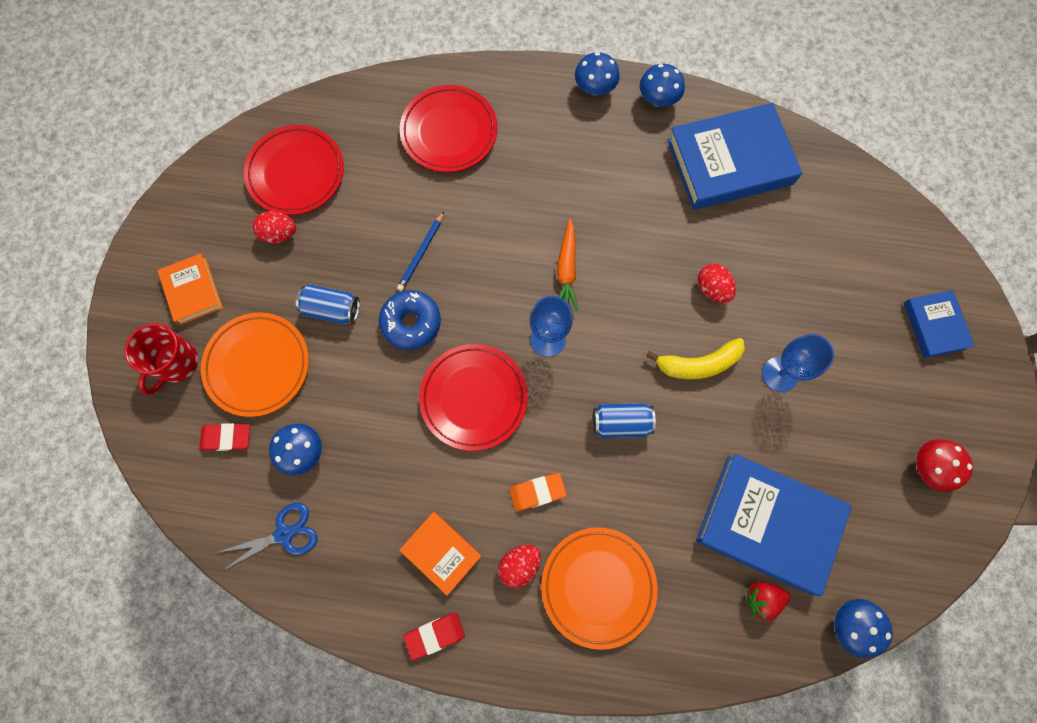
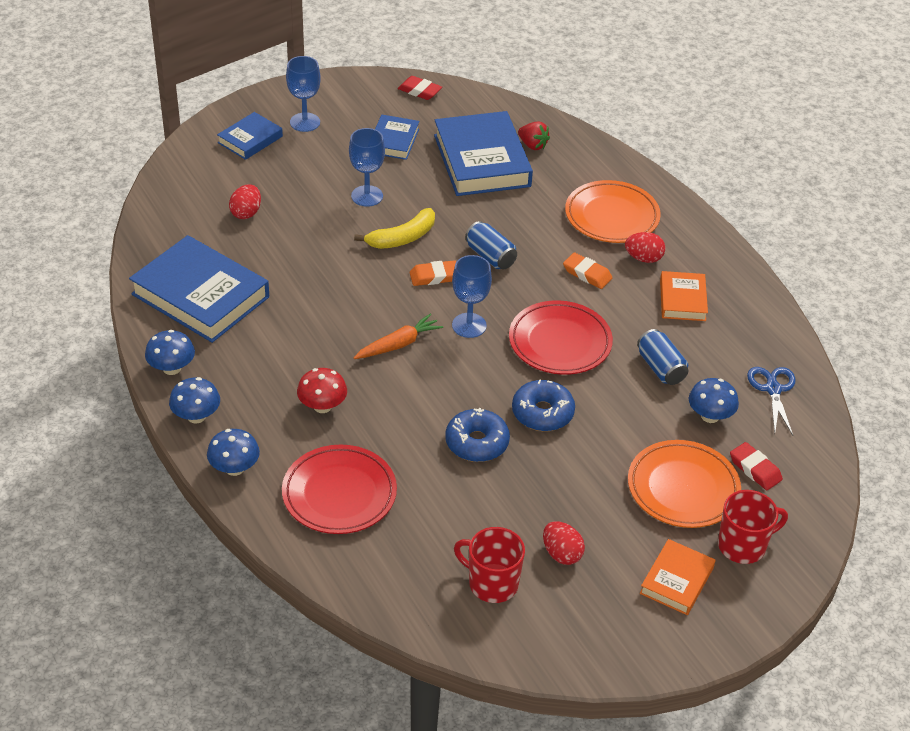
camera: 130 degrees left, 30 degrees down
blue scissors [216,502,318,570] -> blue scissors turned 60 degrees clockwise [747,367,796,435]
red plate [244,125,344,215] -> red mug [454,527,525,603]
blue can [296,284,360,324] -> blue can moved to [637,329,688,385]
blue pencil [397,211,444,291] -> blue donut [445,408,510,462]
red eraser [403,612,465,660] -> red eraser moved to [398,76,442,100]
yellow banana [646,338,745,380] -> yellow banana turned 105 degrees clockwise [354,208,435,249]
red egg [698,264,736,303] -> red egg moved to [229,184,261,219]
blue mushroom [834,599,893,658] -> blue mushroom moved to [207,429,260,476]
red mushroom [916,439,973,492] -> red mushroom moved to [297,368,347,413]
none -> blue goblet [286,56,321,132]
none -> blue book [375,115,420,160]
none -> orange eraser [410,260,456,286]

